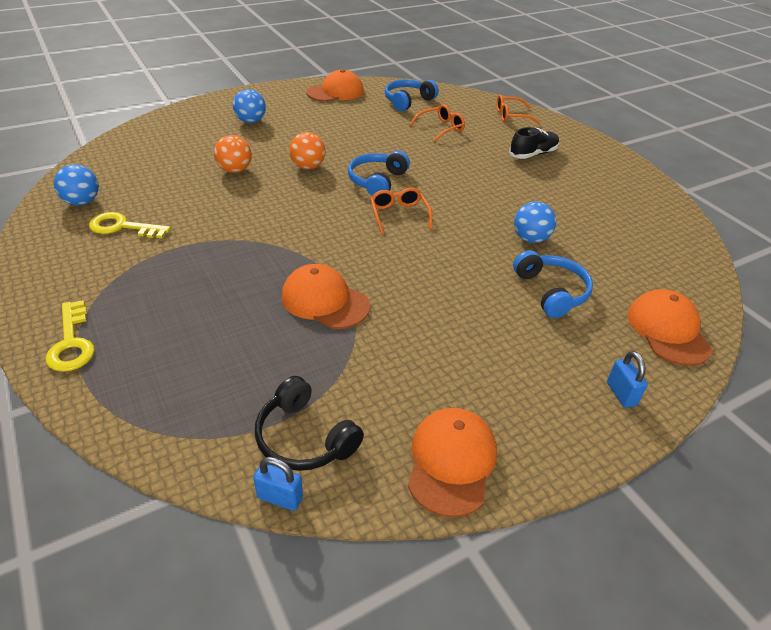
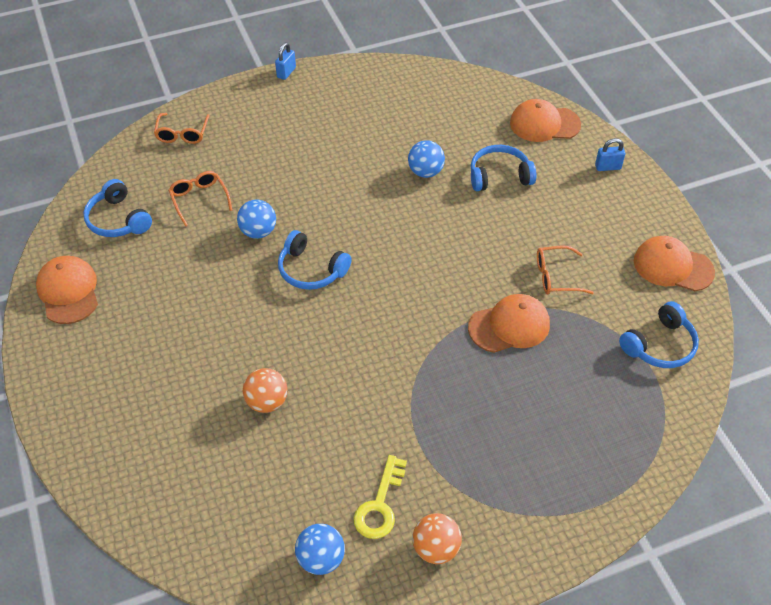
camera: 80 degrees left, 10 degrees up
yellow key [46,300,95,372] -> none
blue ball [233,89,266,123] -> blue ball moved to [237,199,276,239]
blue padlock [253,457,303,511] -> blue padlock moved to [275,42,296,80]
black headphones [255,376,364,471] -> blue headphones [619,301,699,368]
orange cap [281,264,370,329] -> orange cap turned 150 degrees counterclockwise [468,294,550,353]
orange ball [289,132,325,169] -> orange ball moved to [412,513,462,564]
orange glasses [370,188,432,234] -> orange glasses moved to [537,246,594,294]
black shoe [509,127,559,159] -> none

